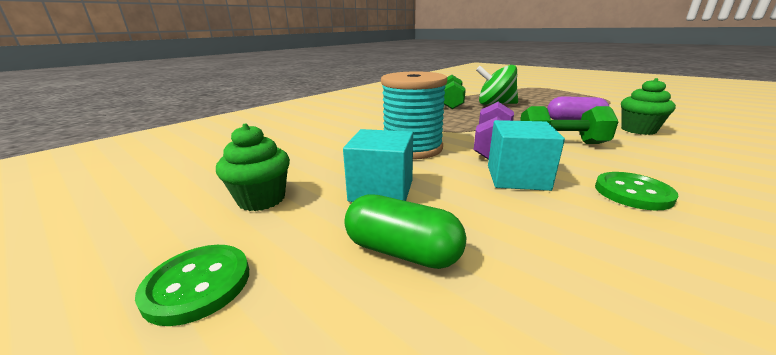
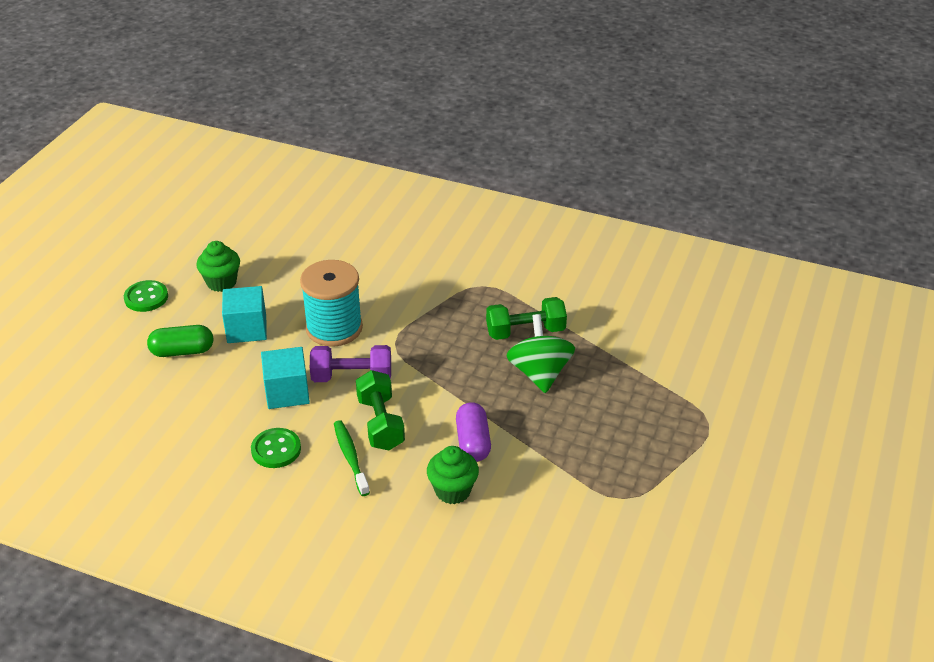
camera: 70 degrees right, 15 degrees up
green capsule [344,194,466,269] -> green capsule turned 75 degrees clockwise [147,325,213,357]
none -> green toothbrush [334,420,370,496]

